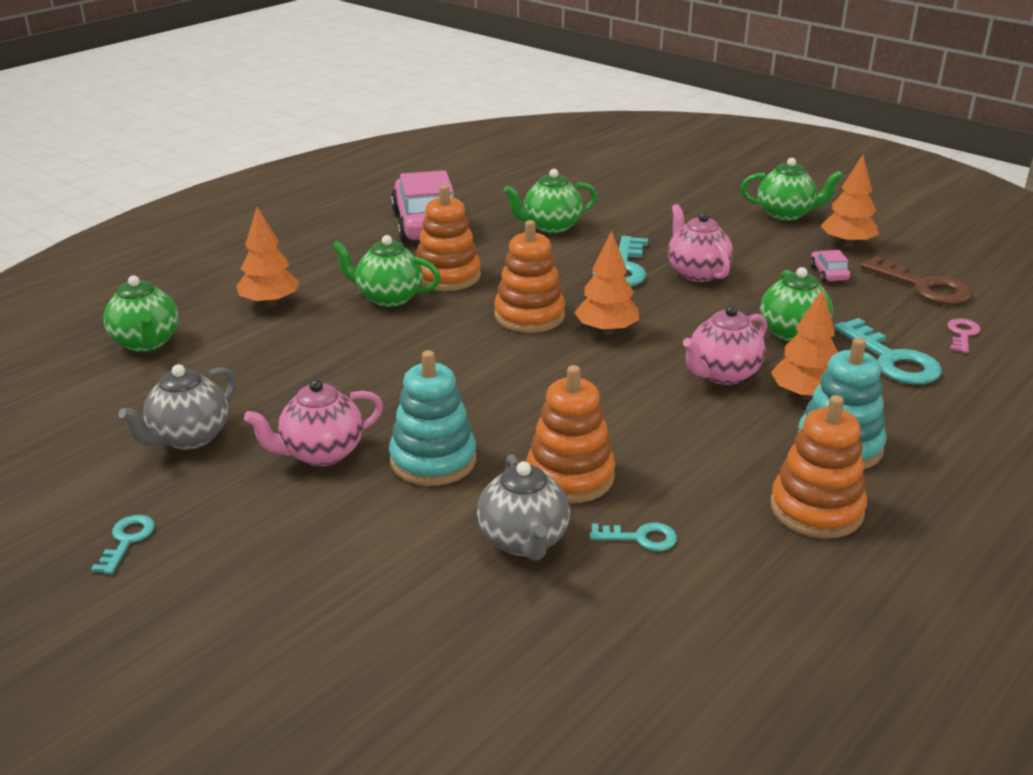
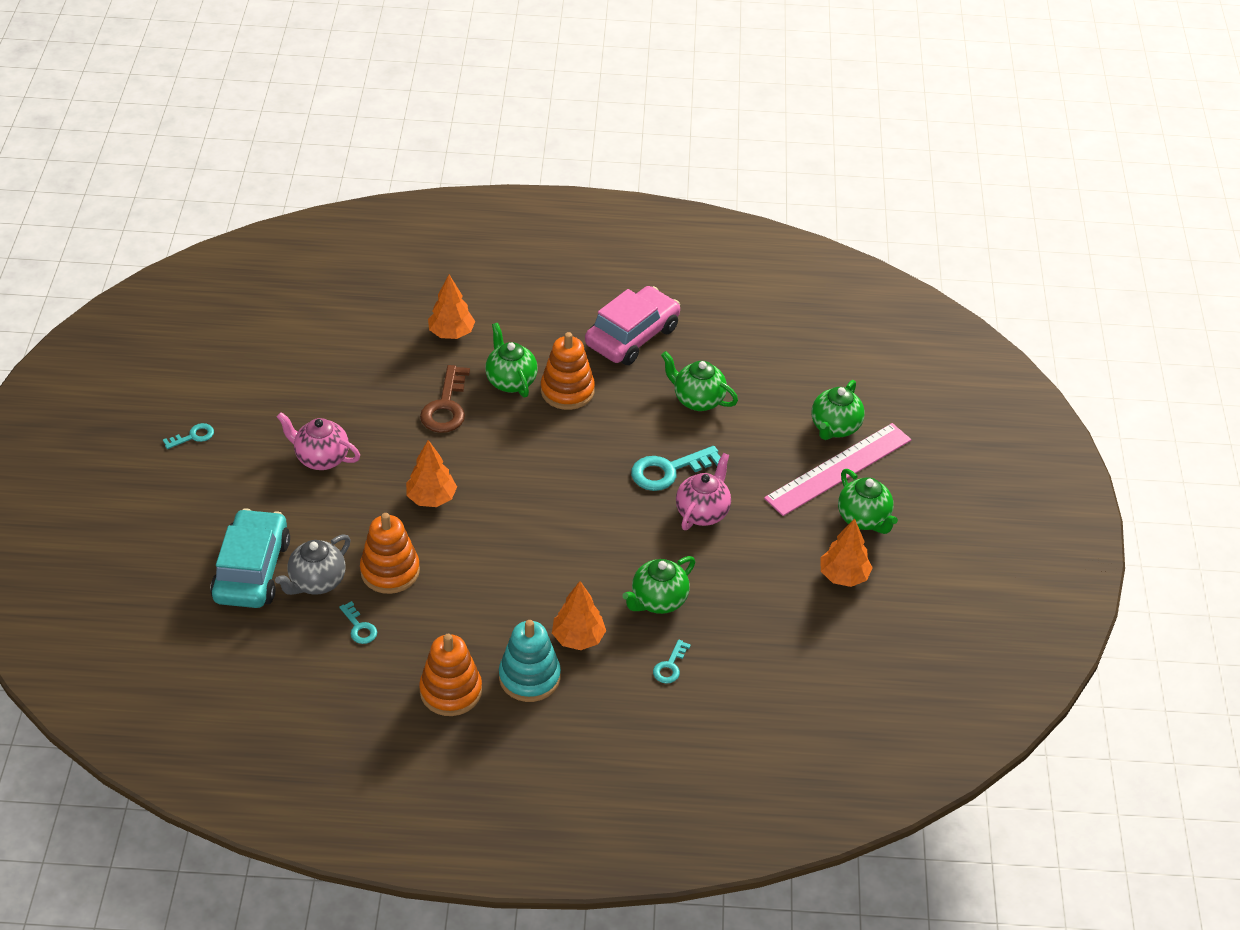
camera: 50 degrees right, 15 degrees up
green teapot [103,276,179,352] -> green teapot moved to [811,380,865,440]
grey teapot [118,364,236,450] -> none
turquoise stacking toy [389,350,476,486] -> none
orange stacking toy [494,220,565,333] -> none
orange tree [574,231,639,335] -> orange tree moved to [406,440,457,507]
pink teapot [683,305,767,385] -> none
pink car [810,250,850,282] -> none
turquoise key [834,318,942,384] -> turquoise key [653,640,691,684], size x0.54
brown key [861,256,973,305] -> brown key moved to [420,365,470,433]
pink key [947,318,981,353] -> none
none -> turquoise car [210,508,290,608]
none -> pink ruler [764,423,911,516]

